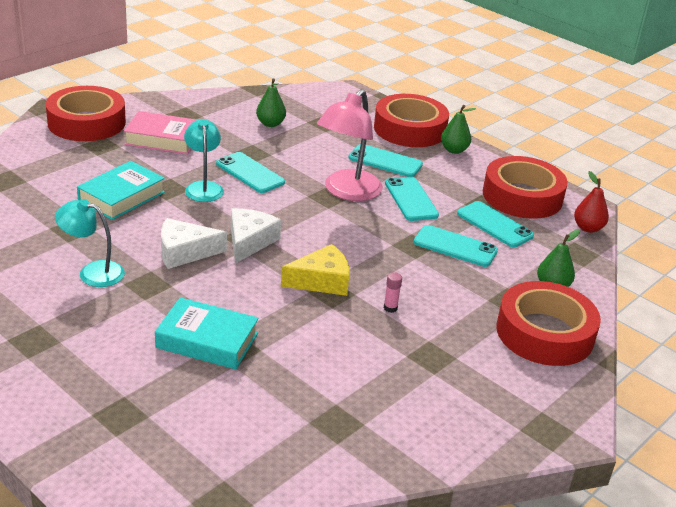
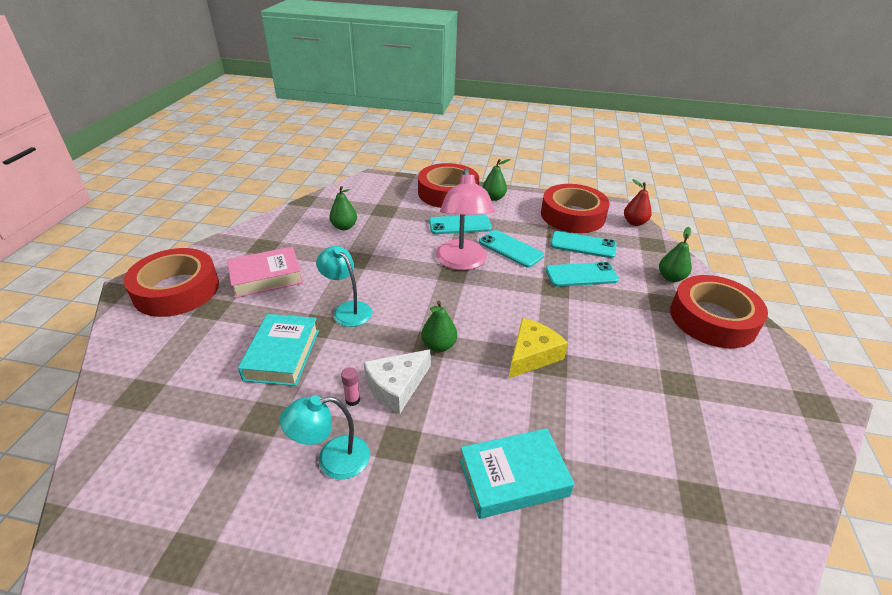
camera: 30 degrees left, 5 degrees up
turquoise phone [216,152,285,193] -> none
white cheese [231,208,281,264] -> green pear [421,301,457,352]
pink glue stick [384,272,402,313] -> pink glue stick moved to [341,367,360,406]

